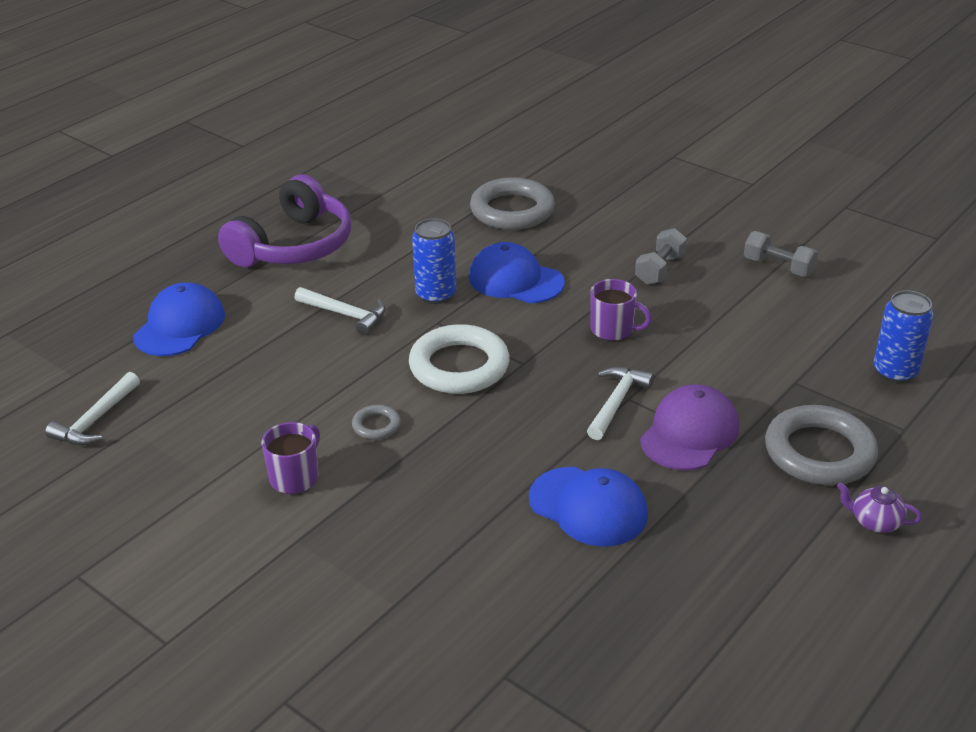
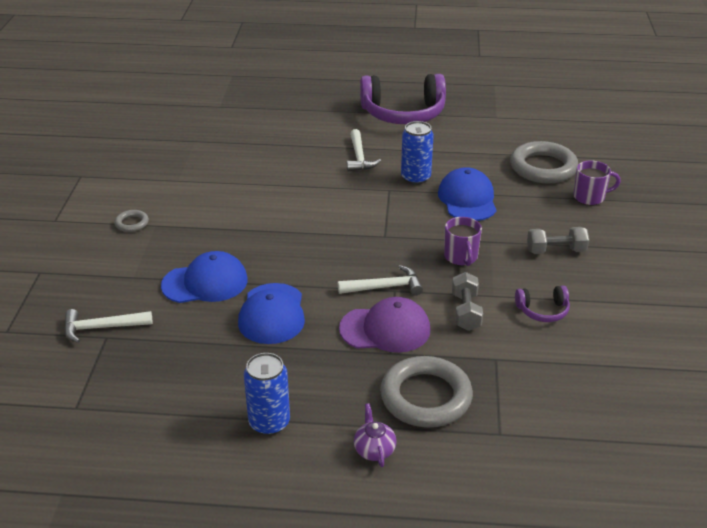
camera: 55 degrees right, 0 degrees up
white hammer [45,372,140,446] -> white hammer moved to [64,309,152,343]
blue cap [133,282,225,356] -> blue cap moved to [161,251,248,303]
purple mug [261,422,320,494] -> purple mug moved to [573,161,621,205]
grey ring [352,405,401,440] -> grey ring moved to [115,210,149,232]
white ring [409,324,510,394] -> none
grey dumbbell [744,231,818,277] -> grey dumbbell moved to [452,272,483,331]
blue can [873,291,934,383] -> blue can moved to [244,353,290,435]
none -> purple headphones [515,286,570,322]

